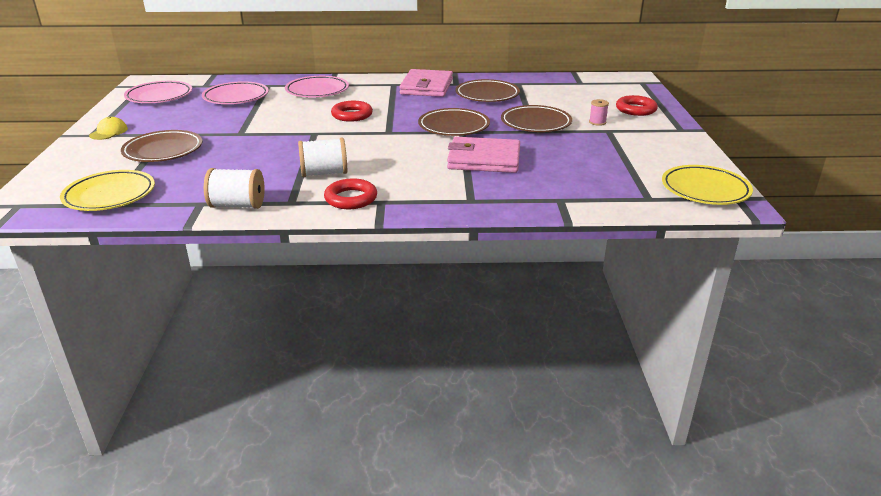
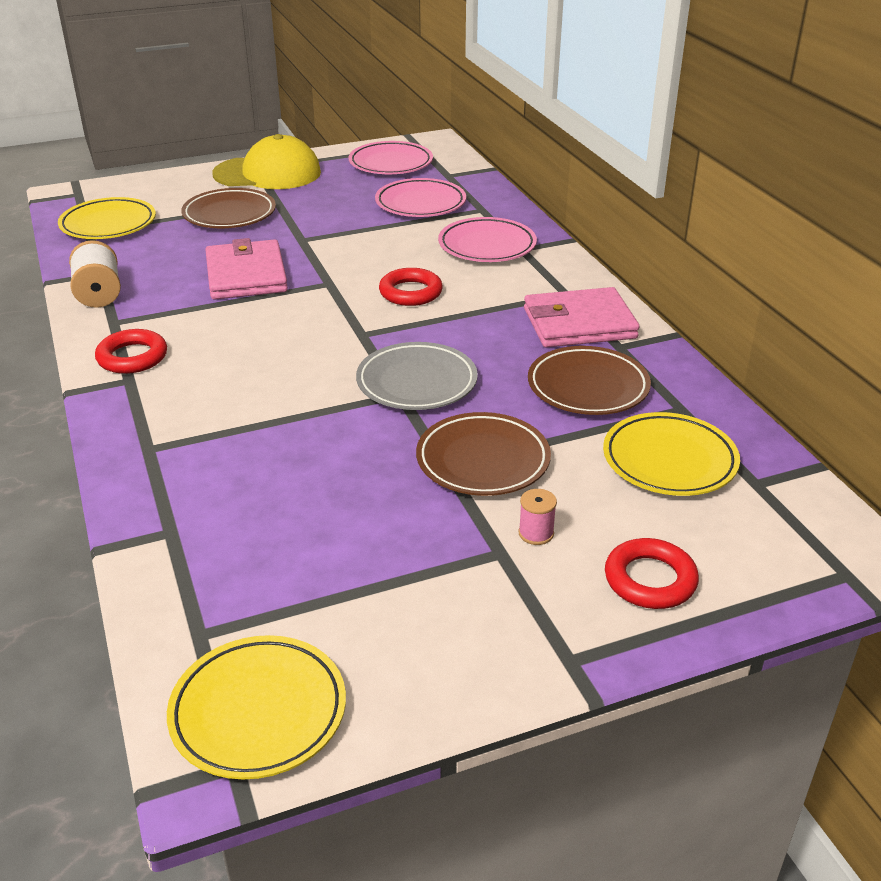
camera: 70 degrees right, 5 degrees up
yellow cap [89,116,128,140] -> yellow cap [212,134,321,189], size x2.30
white spool [298,137,347,177] -> none
brown plate [418,108,490,136] -> grey plate [356,342,478,410]
pink wallet [447,137,520,173] -> pink wallet moved to [205,238,288,300]
none -> yellow plate [603,412,740,496]

